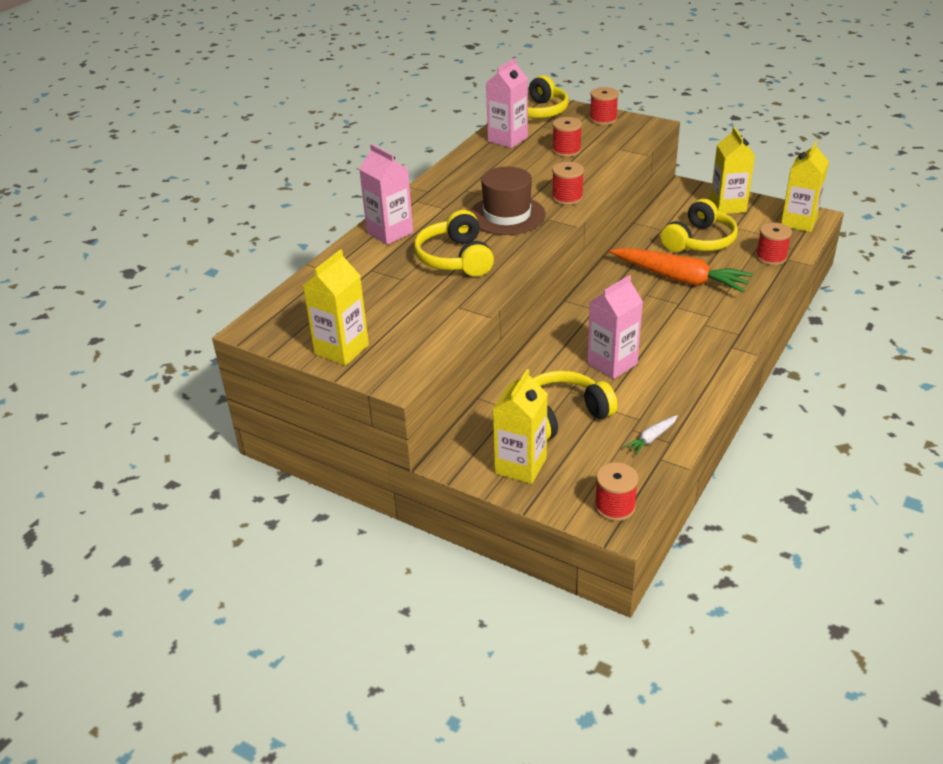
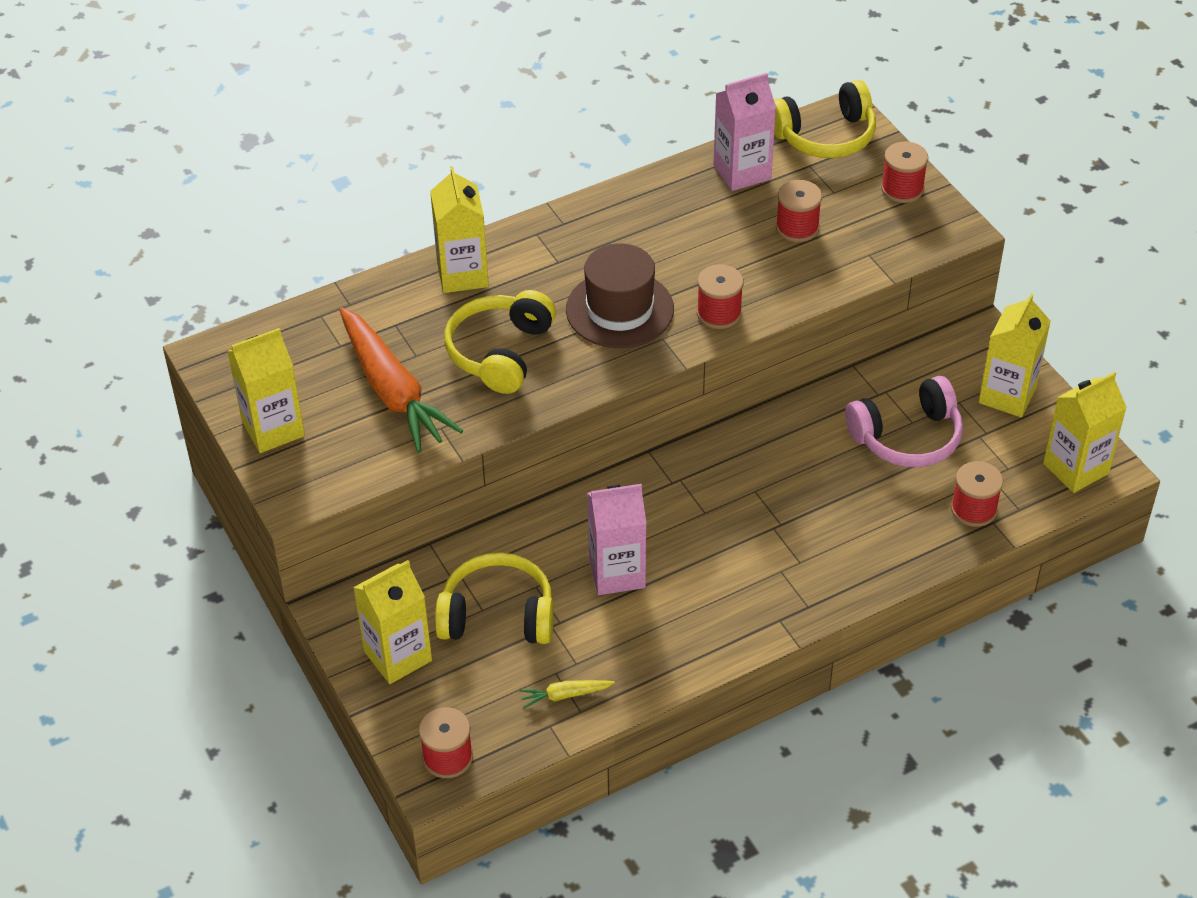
camera: 30 degrees right, 10 degrees up
pink carton [359,144,413,245] -> yellow carton [430,166,489,293]
orange carrot [610,248,753,293] -> orange carrot moved to [340,307,463,453]
white carrot [624,415,678,455] -> yellow carrot [519,680,615,708]
yellow headphones [661,199,738,252] -> pink headphones [845,376,963,467]

